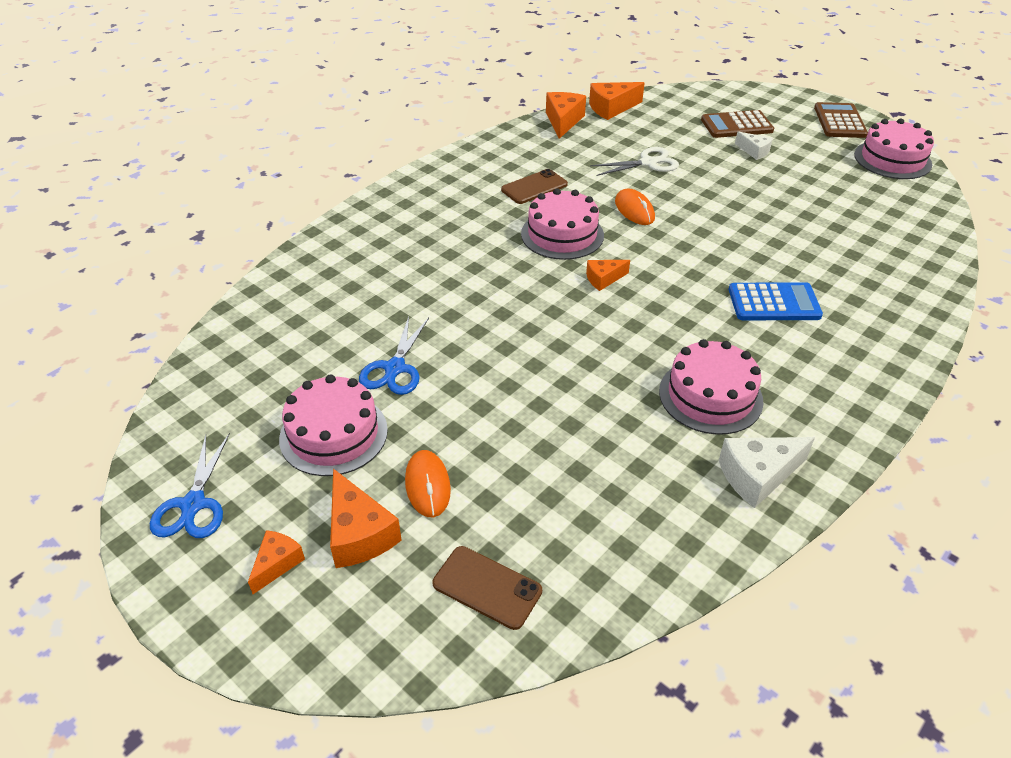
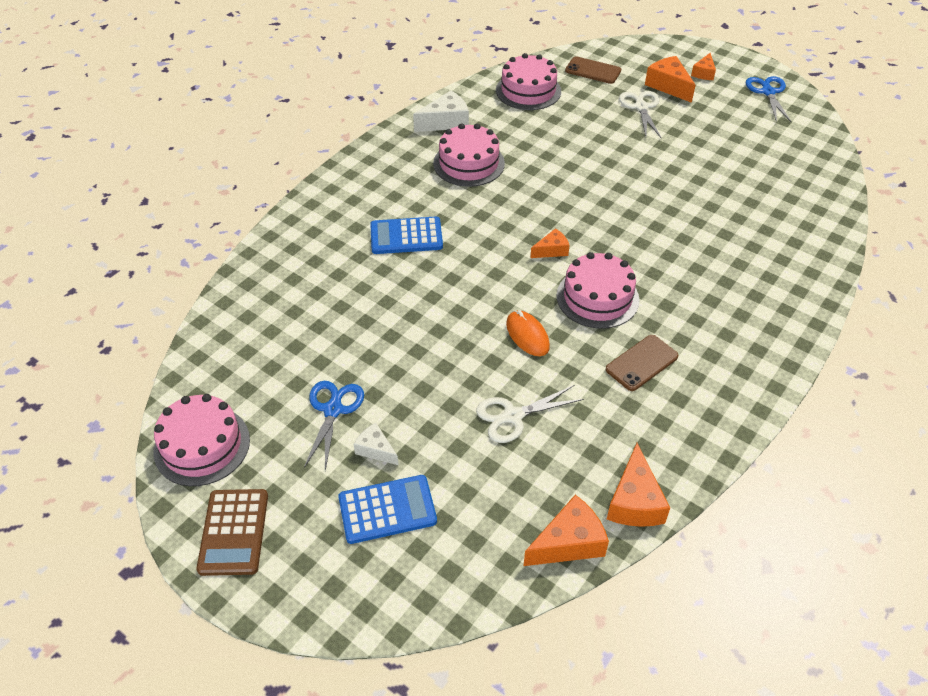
camera: 175 degrees right, 5 degrees up
pink cake [279,374,388,476] -> pink cake moved to [496,53,561,110]
blue scissors [359,317,429,395] -> blue scissors moved to [304,381,364,471]
orange mouse [405,450,451,517] -> white scissors [619,91,661,138]
brown calculator [701,110,774,138] -> blue calculator [338,475,437,544]

